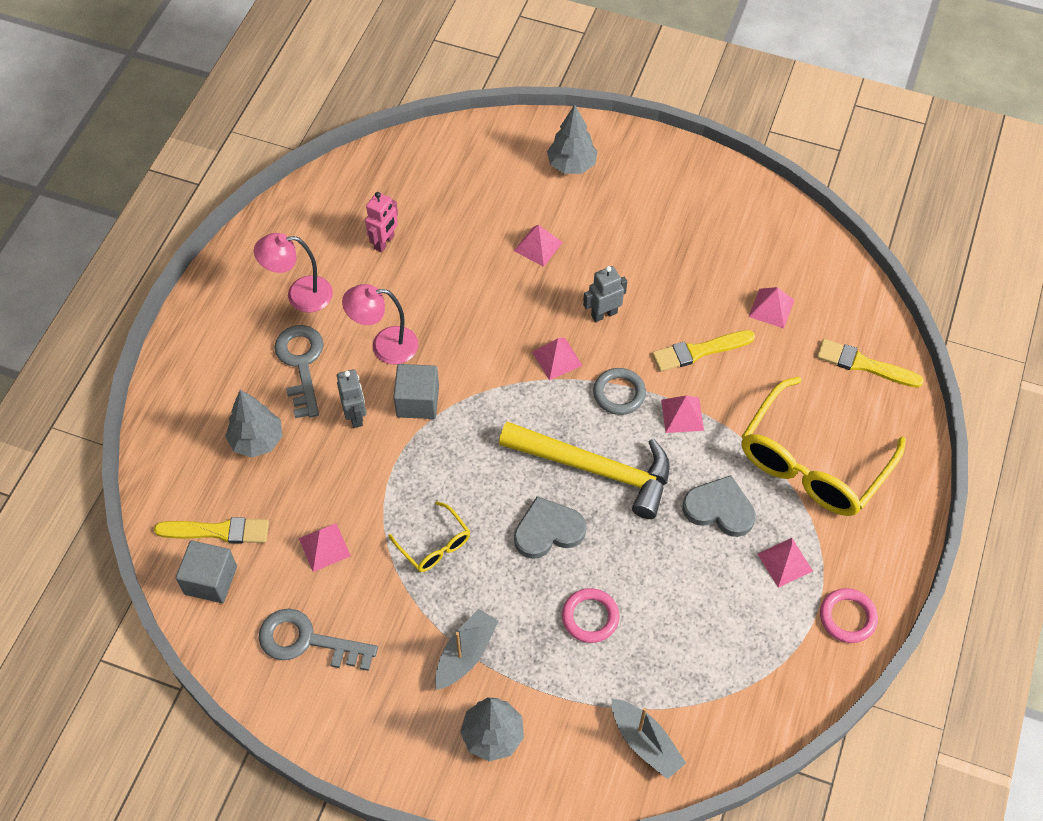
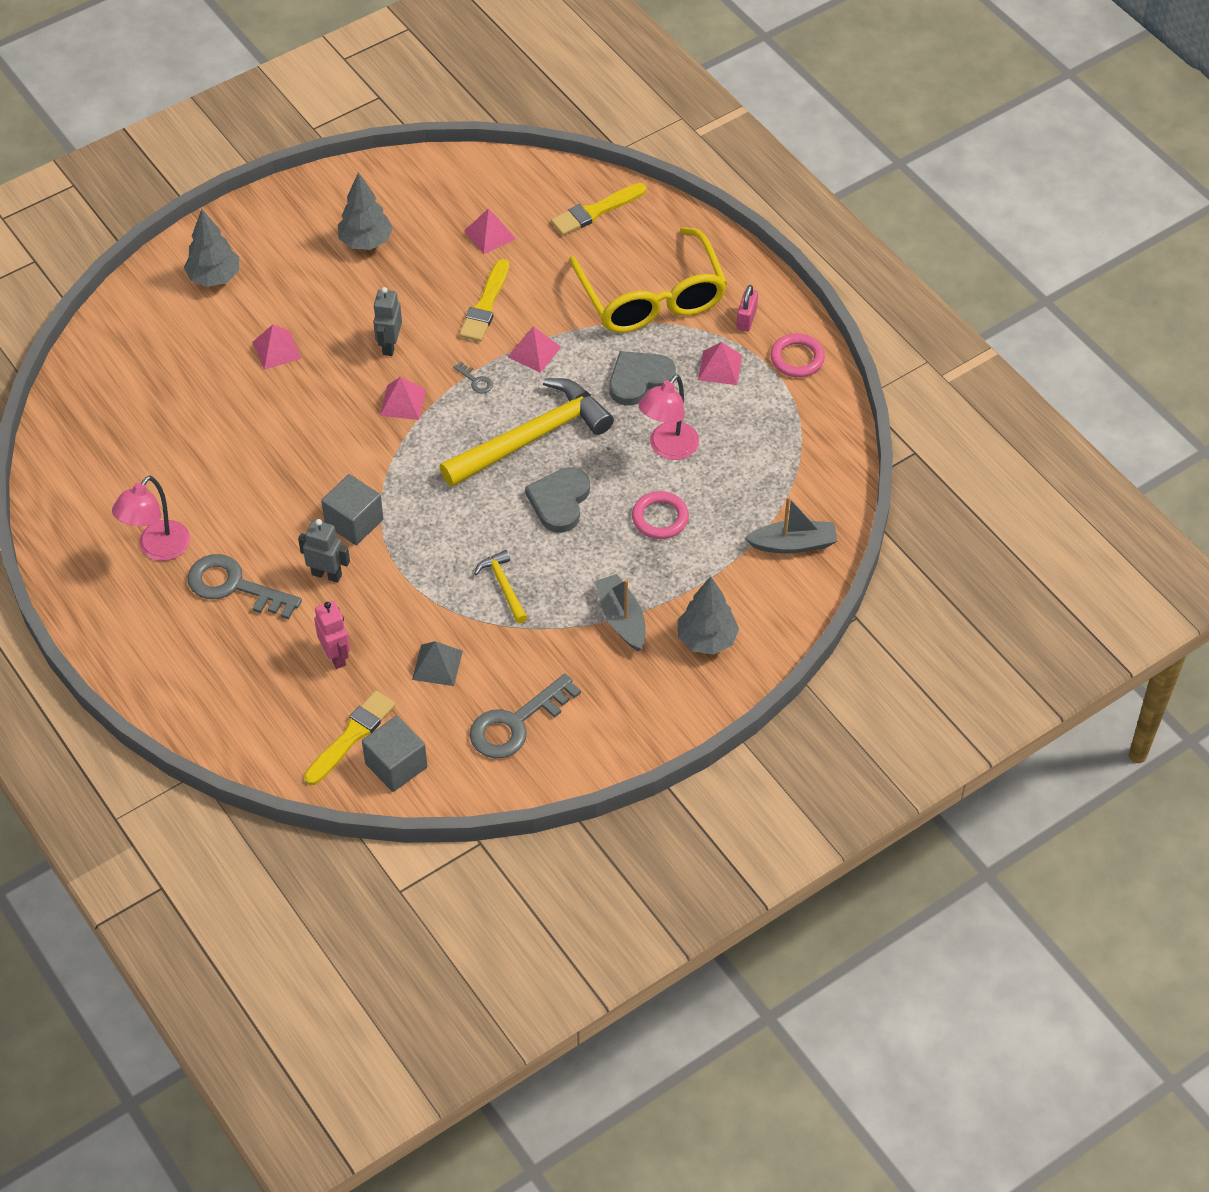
camera: 55 degrees left, 5 degrees down
grey tree [225,390,282,458] -> grey tree moved to [338,172,393,250]
pink pyramid [299,523,351,572] -> grey pyramid [412,641,463,686]
pink lamp [342,284,418,365] -> pink lamp moved to [639,374,699,460]
pink robot [365,192,398,252] -> pink robot moved to [314,601,350,669]
yellow glasses [388,501,470,572] -> yellow hammer [474,550,528,623]
grey ring [593,368,646,415] -> grey key [454,362,493,393]
none -> pink padlock [736,285,758,331]

